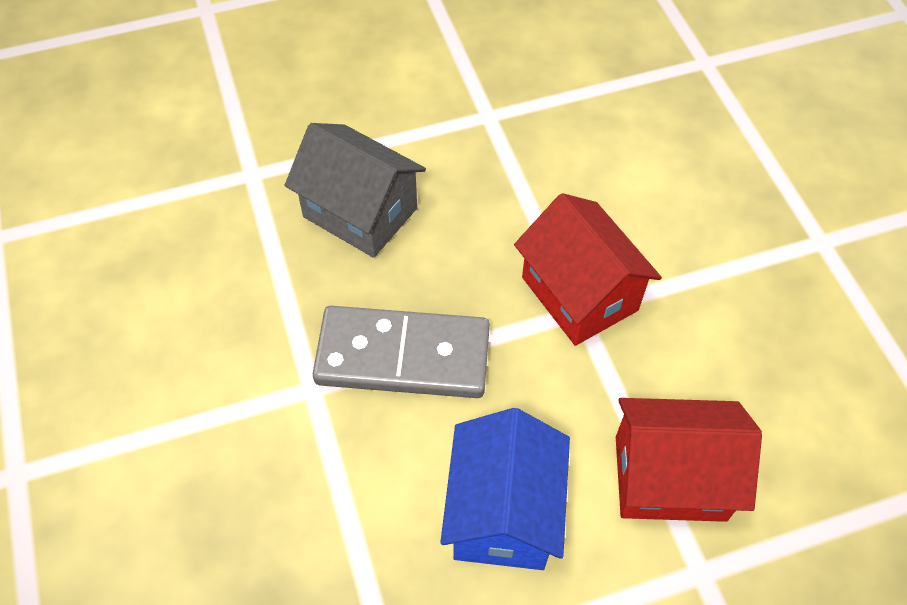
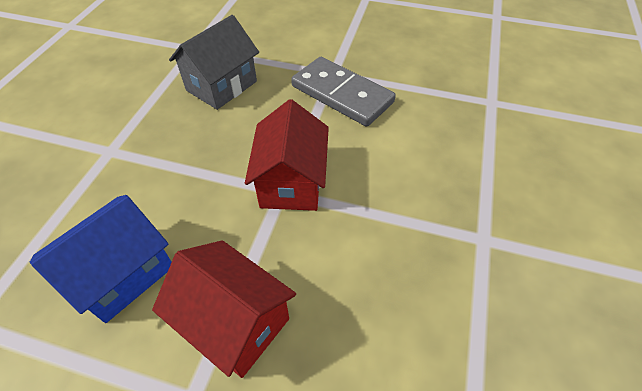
camera: 35 degrees right, 5 degrees down
grey house [285,123,426,258] -> grey house turned 60 degrees clockwise [169,15,259,110]
grey domino [313,306,490,398] -> grey domino moved to [291,57,396,127]

